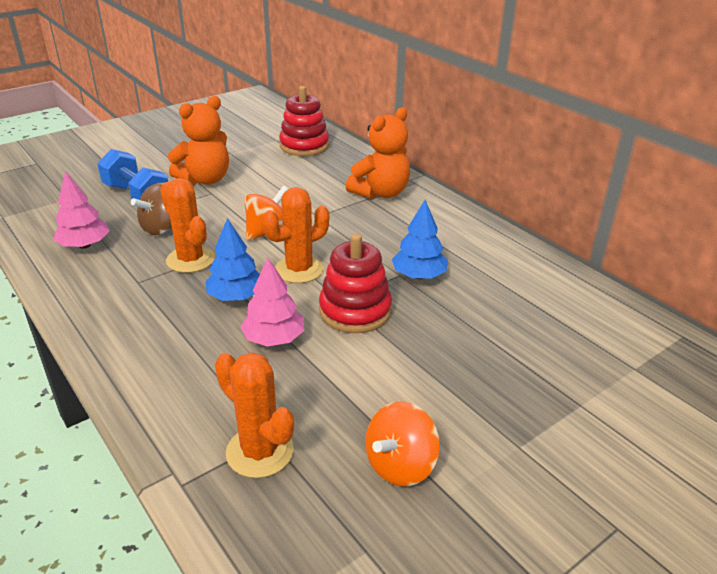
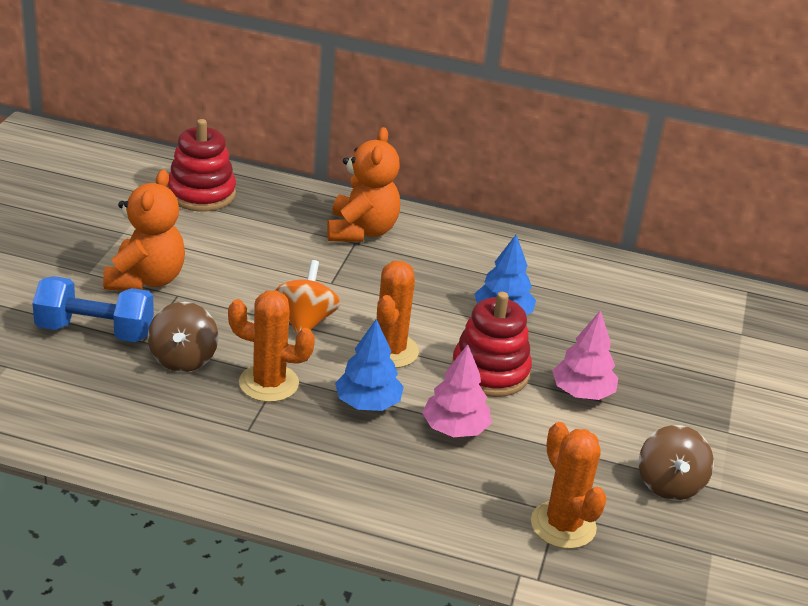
camera: 40 degrees left, 0 degrees up
pink tree [53,171,110,249] -> pink tree moved to [552,310,618,400]
orange cactus [215,352,294,478] -> orange cactus turned 60 degrees clockwise [531,422,607,549]
orange spinning top [365,401,440,486] -> brown spinning top [639,425,714,500]

